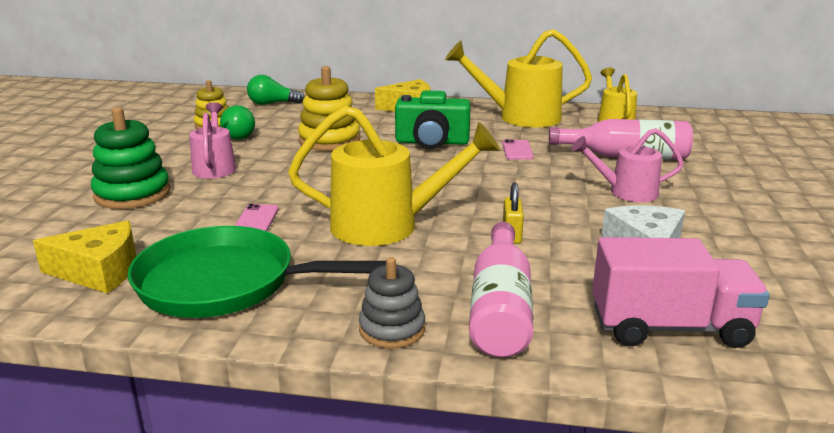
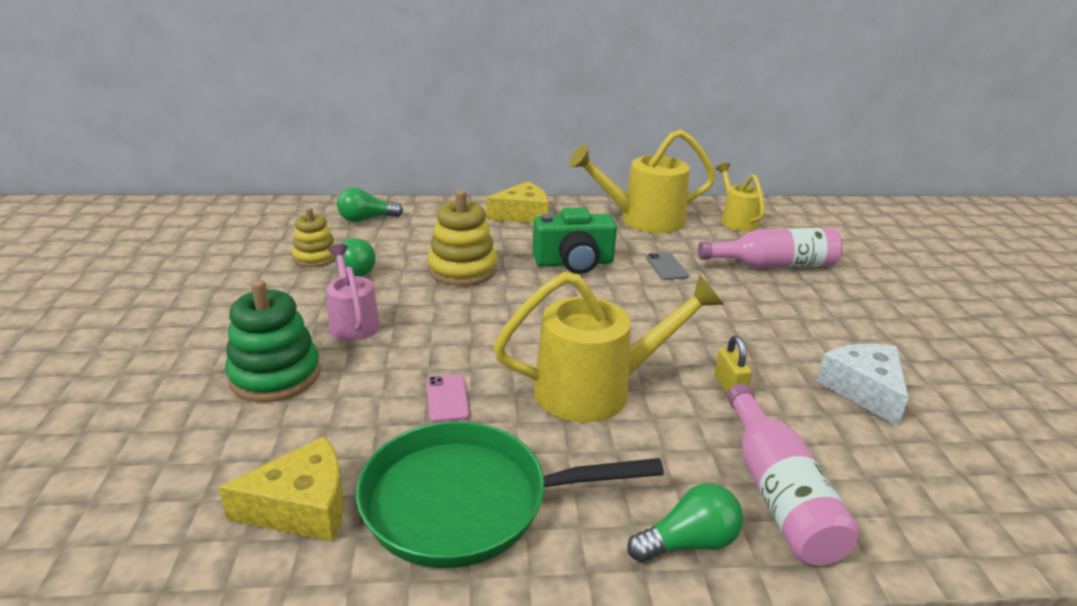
camera: 15 degrees left, 5 degrees up
grey stacking toy [359,257,425,348] -> green light bulb [627,483,743,562]
pink phone [502,139,534,160] -> grey phone [646,253,689,280]
pink watering can [571,128,684,202] -> none
pink truck [592,237,770,348] -> none

